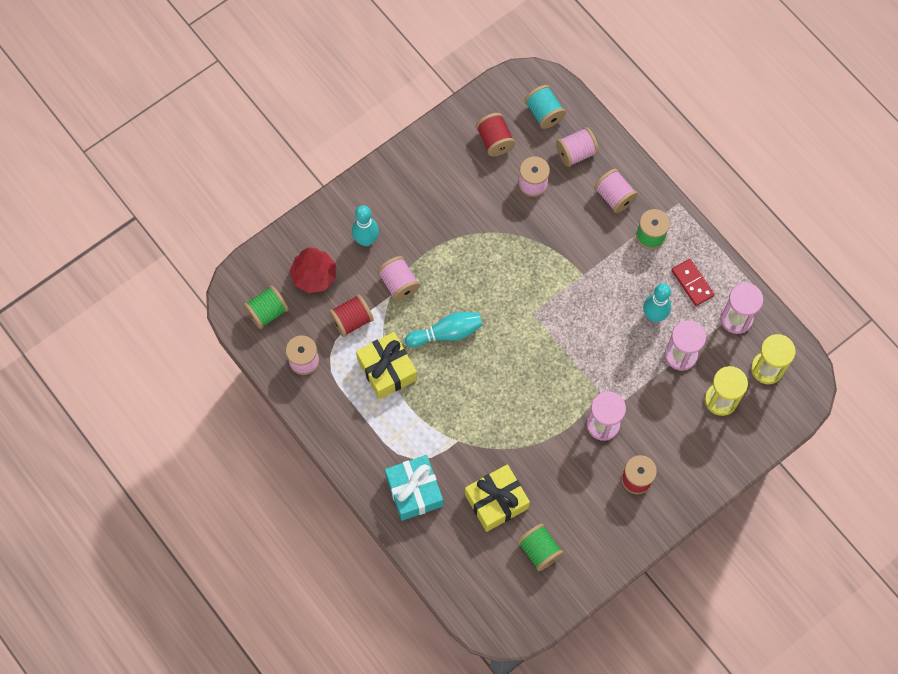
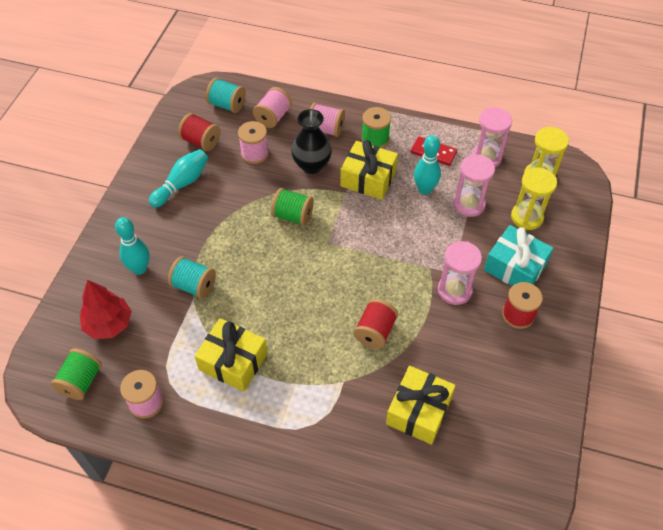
camera: 35 degrees left, 15 degrees down
red spool [329,294,374,337] -> red spool moved to [354,299,398,349]
pink spool [378,256,420,301] -> turquoise spool [168,256,216,299]
turquoise gift [385,455,443,521] -> turquoise gift moved to [484,225,554,286]
turquoise bowling pin [405,312,483,348] -> turquoise bowling pin moved to [149,149,208,207]
green spool [517,524,564,571] -> green spool moved to [271,188,314,226]
none -> black vase [291,109,332,174]
none -> yellow gift [340,140,398,200]

